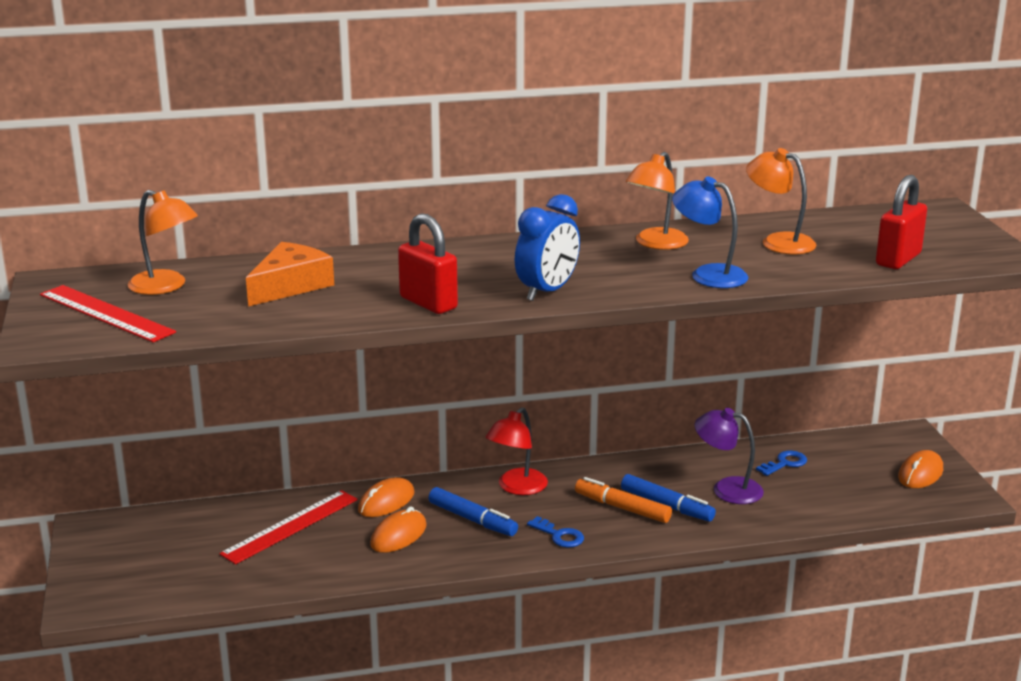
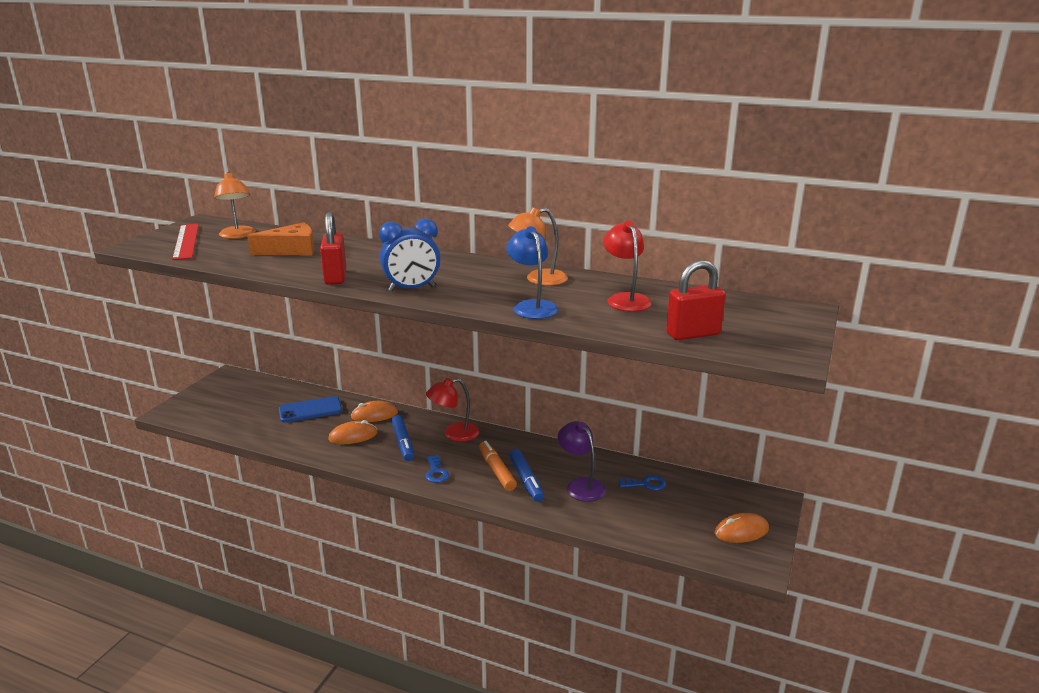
camera: 35 degrees right, 0 degrees up
red ruler [219,490,358,565] -> blue phone [279,396,342,422]
orange lamp [746,148,816,254] -> red lamp [603,221,652,312]

